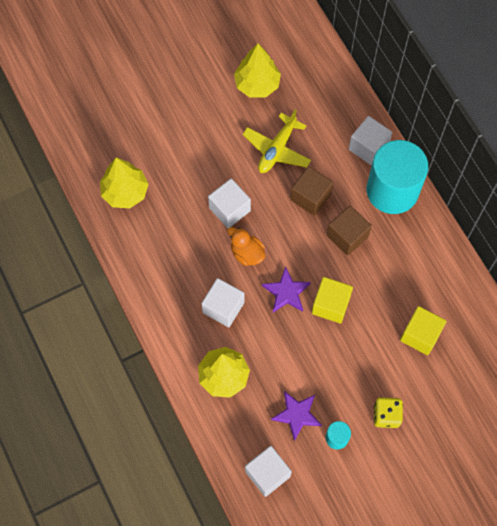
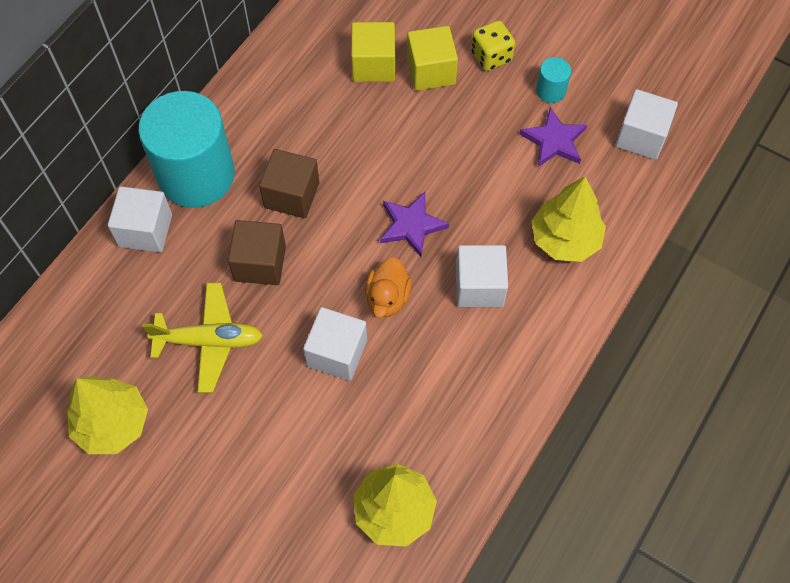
camera: 120 degrees left, 5 degrees down
yellow cube [312,277,353,324] -> yellow cube moved to [407,26,458,91]

